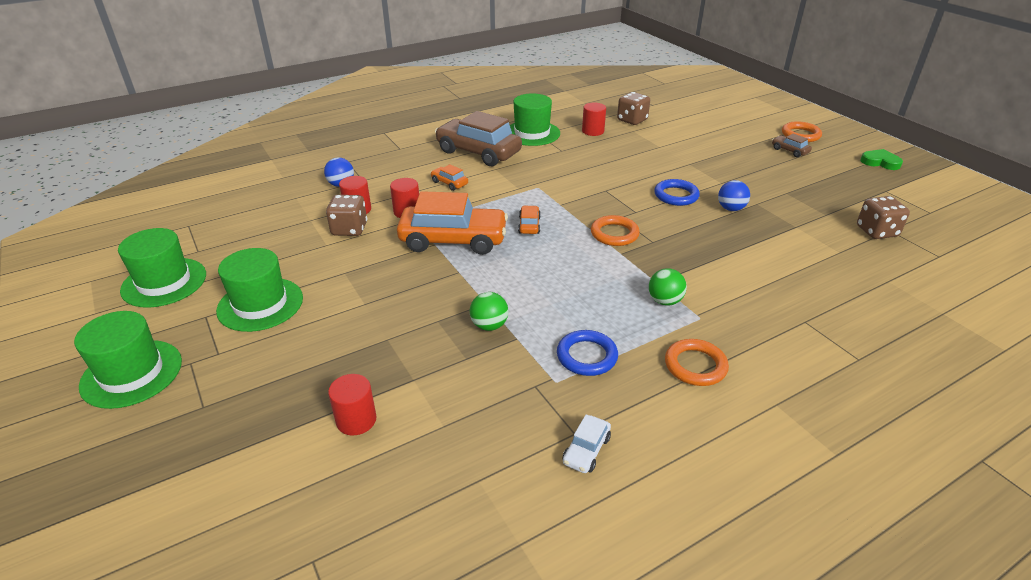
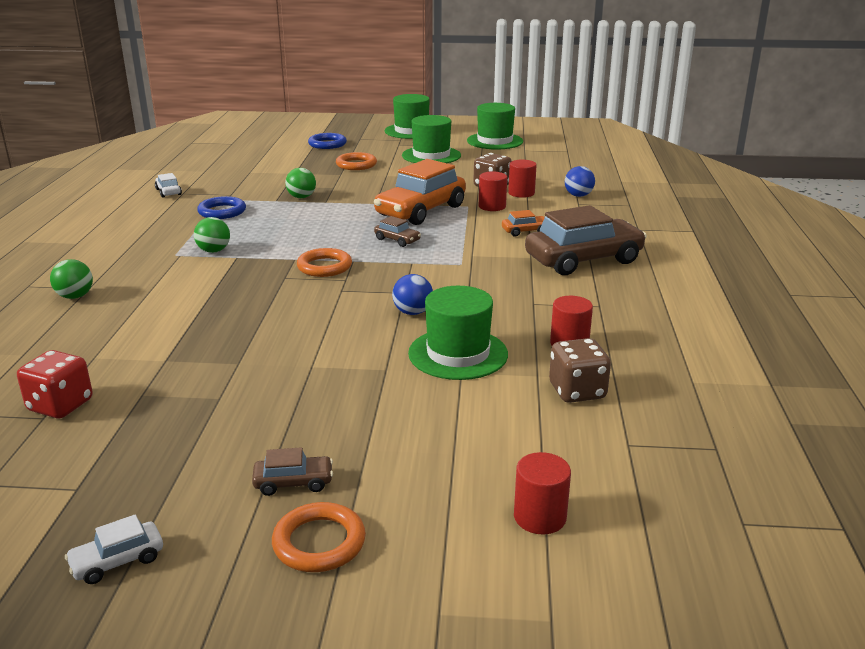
camera: 125 degrees right, 10 degrees down
red cylinder [328,374,377,435] -> red cylinder moved to [514,452,571,534]
green hat [510,93,560,146] -> green hat moved to [408,286,508,380]
orange car [518,206,541,234] -> brown car [374,216,421,247]
blue ring [654,179,700,206] -> blue ring moved to [308,133,347,149]
orange ring [665,339,729,386] -> orange ring moved to [336,152,377,170]
blue ball [718,180,750,211] -> blue ball moved to [392,274,433,315]
brown dice [857,196,910,239] -> red dice [17,350,93,418]
green heart [860,149,903,170] -> white car [65,514,163,584]
none -> green ball [50,259,93,299]

